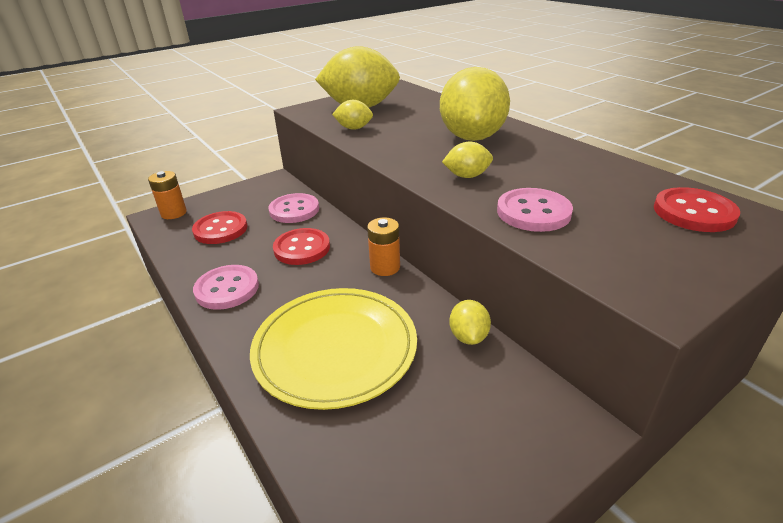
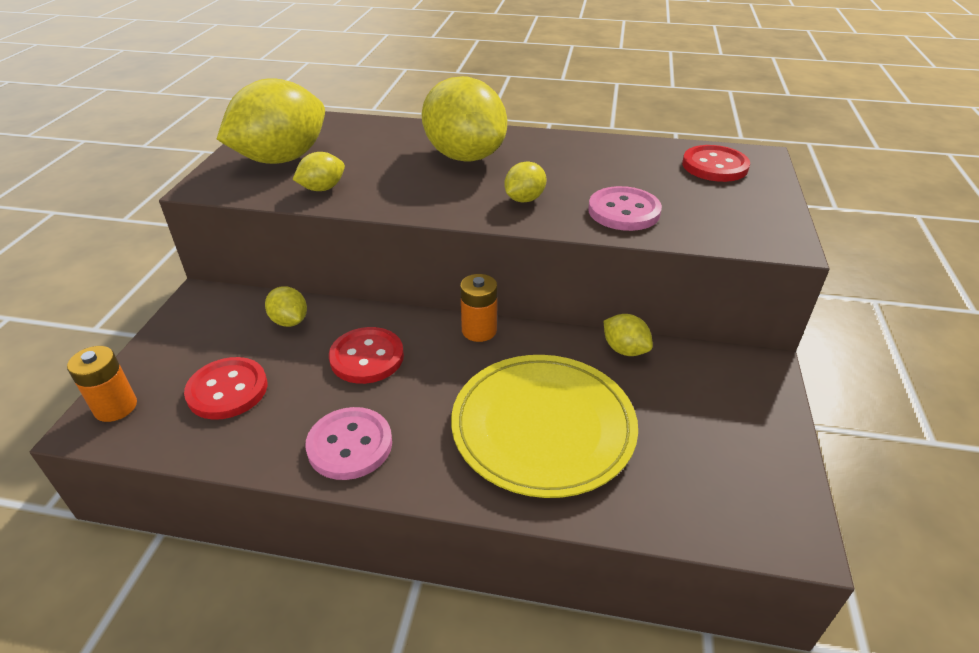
camera: 45 degrees left, 5 degrees up
pink button [268,193,319,223] -> yellow lemon [265,286,307,327]

